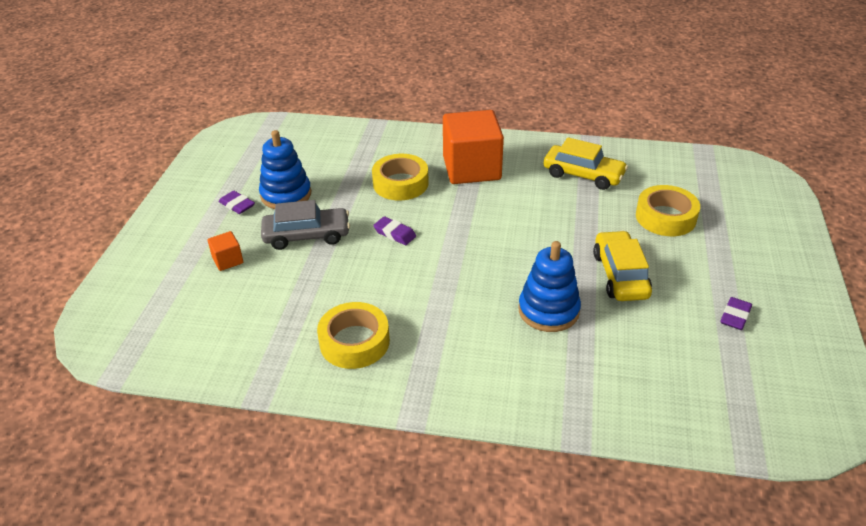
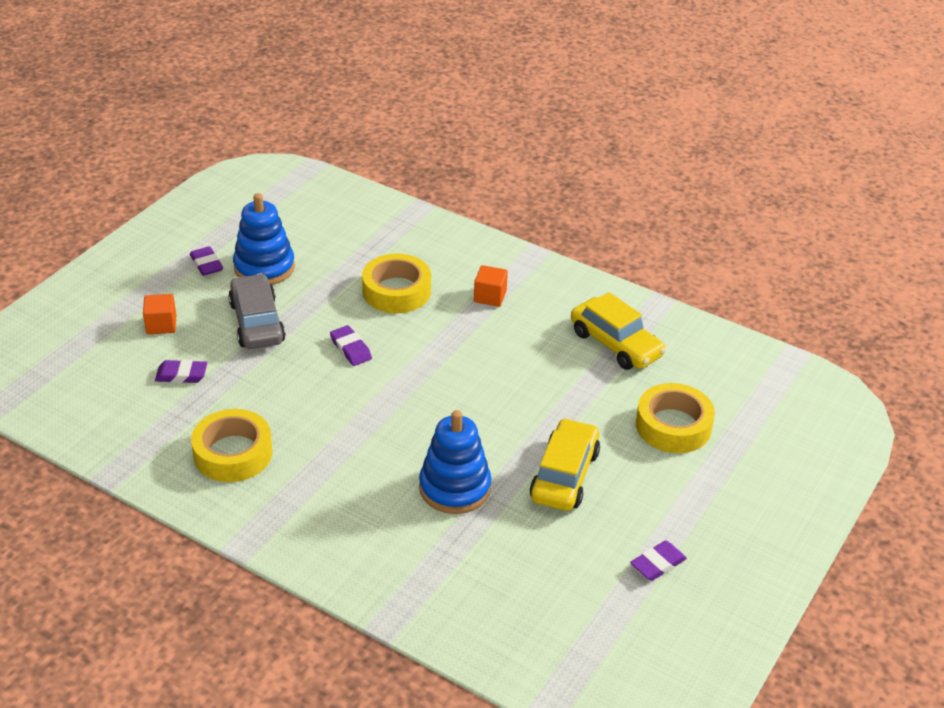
camera: 20 degrees right, 0 degrees up
grey car [261,200,350,250] -> grey car turned 120 degrees counterclockwise [228,274,286,349]
orange cube [443,110,504,184] -> orange cube [474,265,508,307], size x0.43
none -> purple eraser [155,360,207,383]

